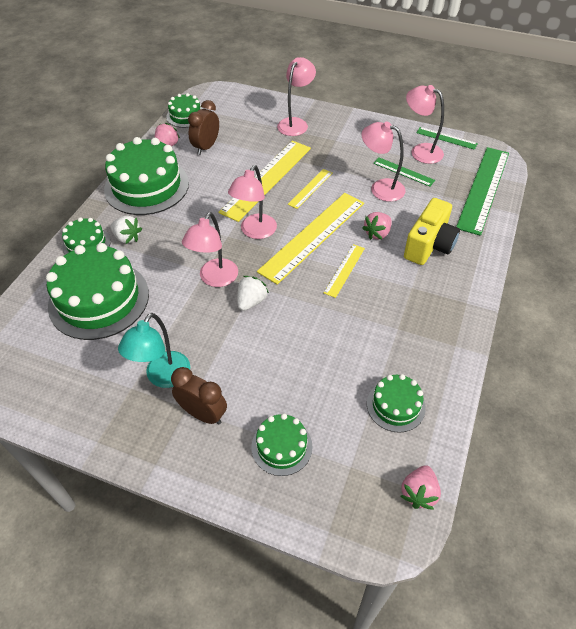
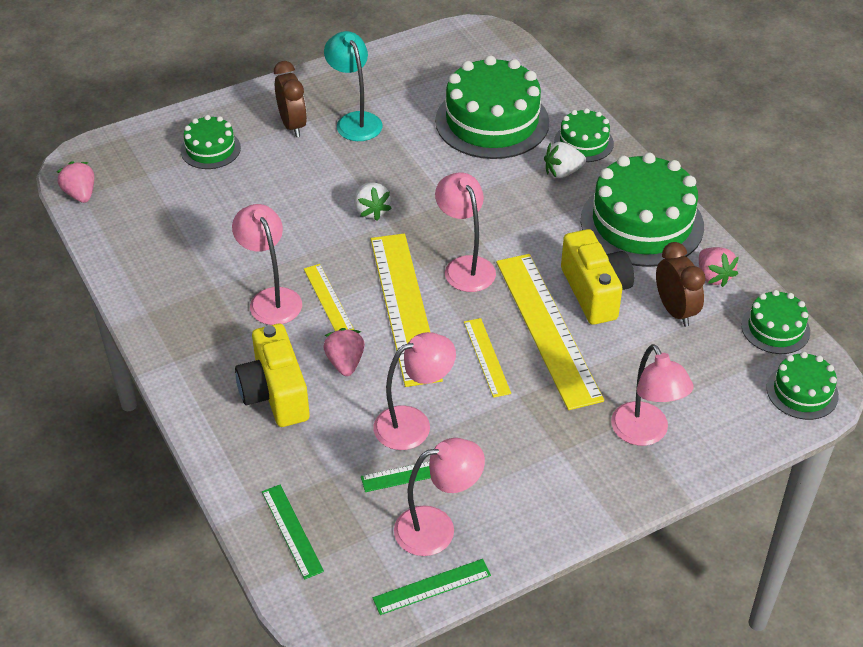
camera: 130 degrees right, 5 degrees down
brown clock [171,367,227,425] -> brown clock turned 90 degrees counterclockwise [274,61,307,137]
pink lamp [182,212,238,287] -> pink lamp moved to [232,204,302,325]
green cake [367,374,426,433] -> green cake moved to [767,352,839,420]
green ruler [456,147,509,236] -> green ruler [262,485,324,579], size x0.49
none -> yellow camera [561,229,634,325]

